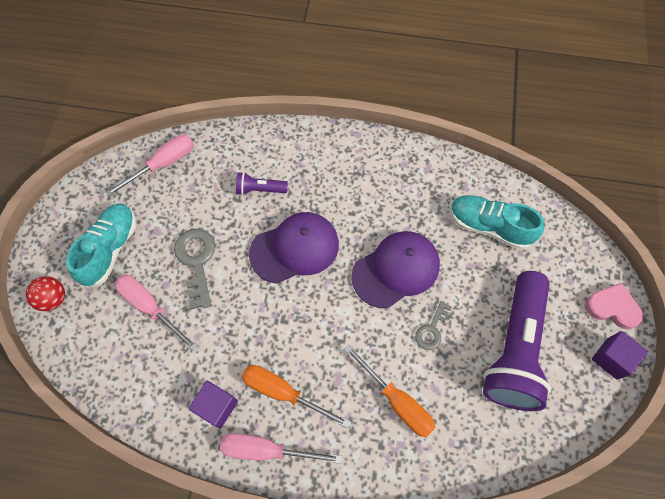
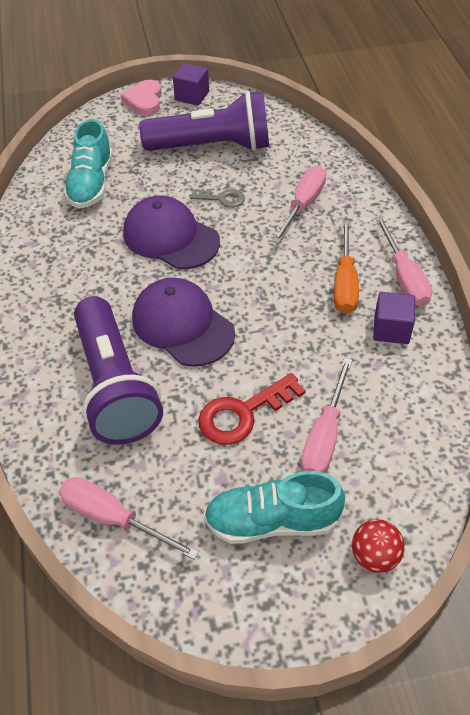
camera: 110 degrees left, 15 degrees down
grey key [174,229,215,310] -> red key [198,373,306,445]
purple flashlight [236,172,288,195] -> purple flashlight [74,296,163,445], size x2.33
orange screwdriver [344,345,435,437] -> pink screwdriver [272,166,326,244]

